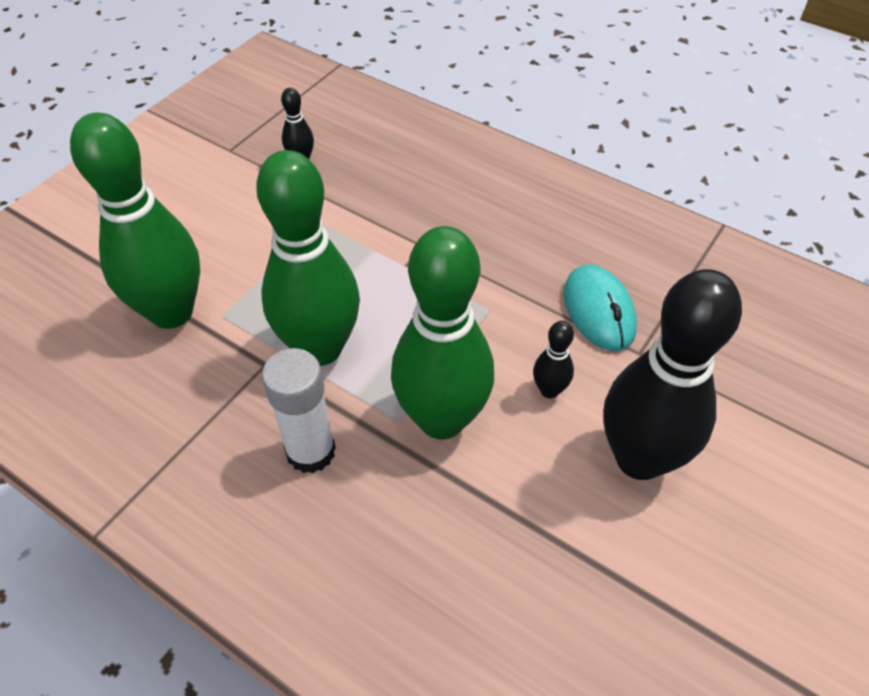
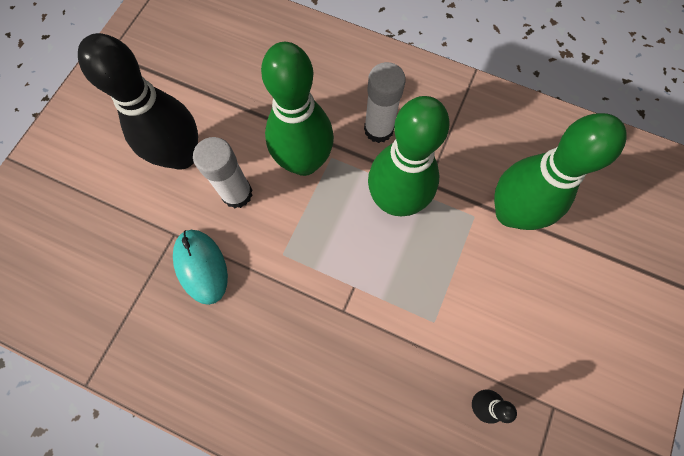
camera: 170 degrees right, 20 degrees up
black bowling pin [533,321,574,398] -> white glue stick [193,137,253,209]

